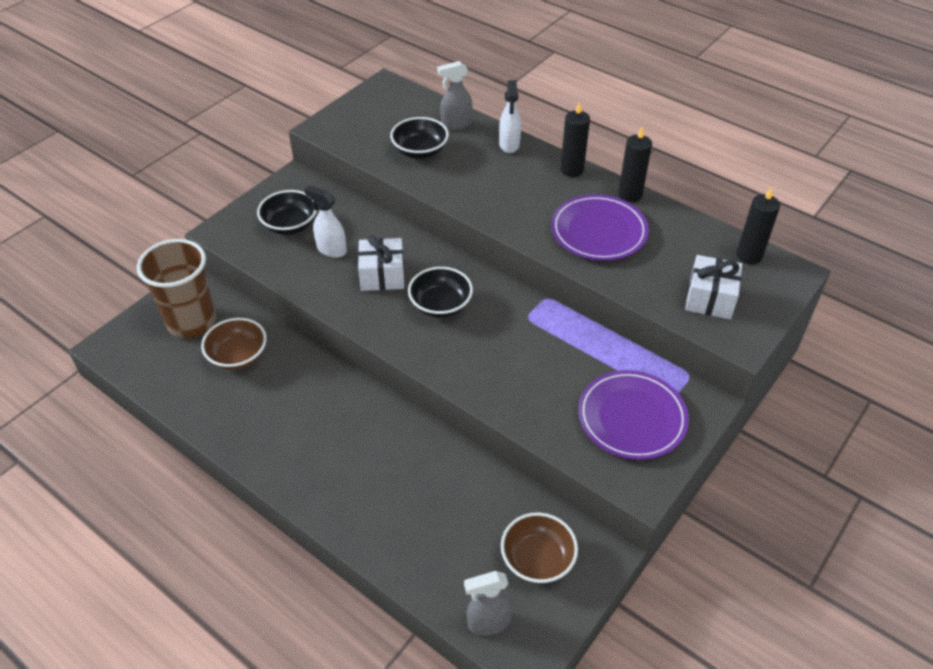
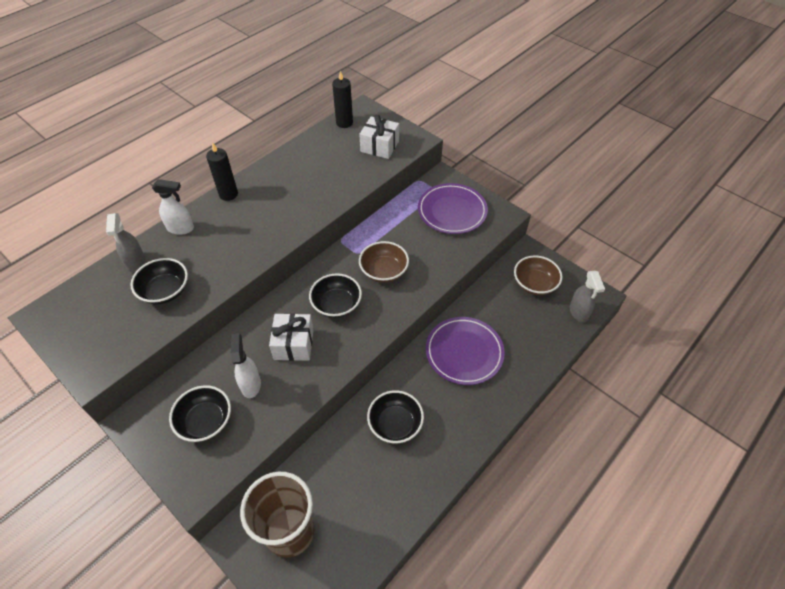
camera: 85 degrees left, 5 degrees up
brown bowl [201,318,267,370] -> brown bowl moved to [359,241,409,283]
white spray bottle [304,185,347,258] -> white spray bottle turned 135 degrees clockwise [231,333,261,398]
purple plate [551,194,649,261] -> purple plate moved to [426,317,505,385]
black candle [618,127,652,202] -> none
none -> black bowl [367,390,424,443]

